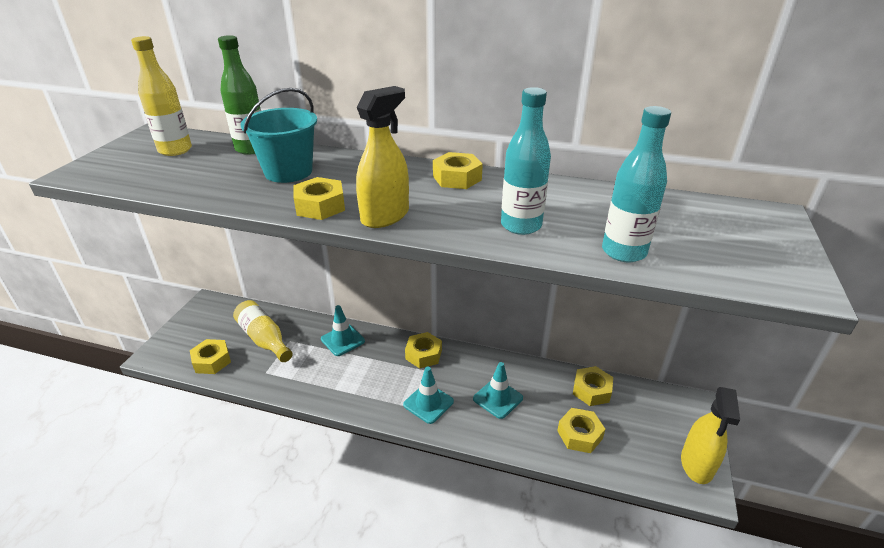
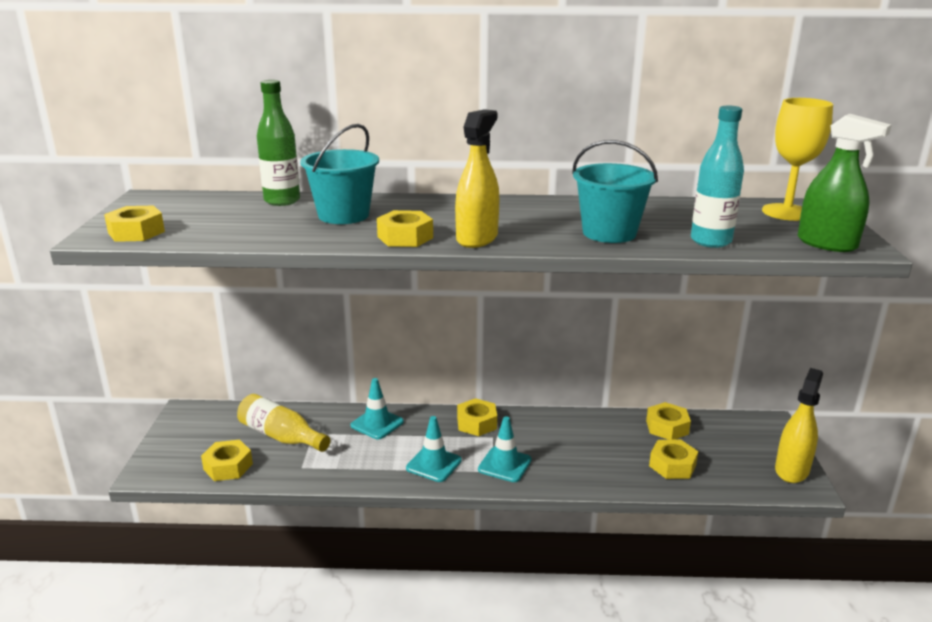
camera: 15 degrees left, 10 degrees down
yellow bottle [131,36,192,156] -> none
yellow nut [433,152,483,189] -> yellow nut moved to [104,206,165,242]
turquoise traffic cone [473,362,523,419] -> turquoise traffic cone moved to [406,416,462,482]
turquoise bottle [501,87,551,235] -> turquoise bucket [572,140,658,243]
yellow spray bottle [681,387,740,484] -> yellow spray bottle turned 150 degrees counterclockwise [775,368,823,483]
none -> yellow goblet [762,98,833,221]
none -> green spray bottle [798,114,892,252]

